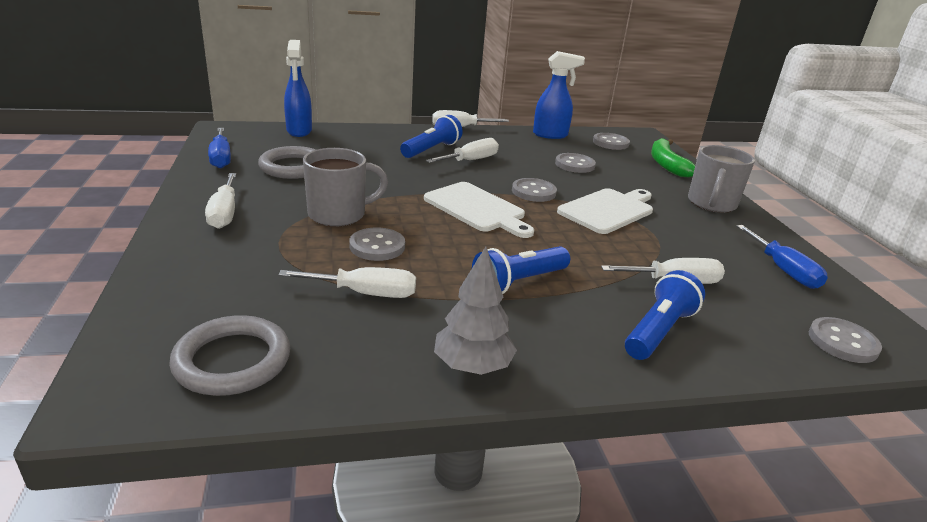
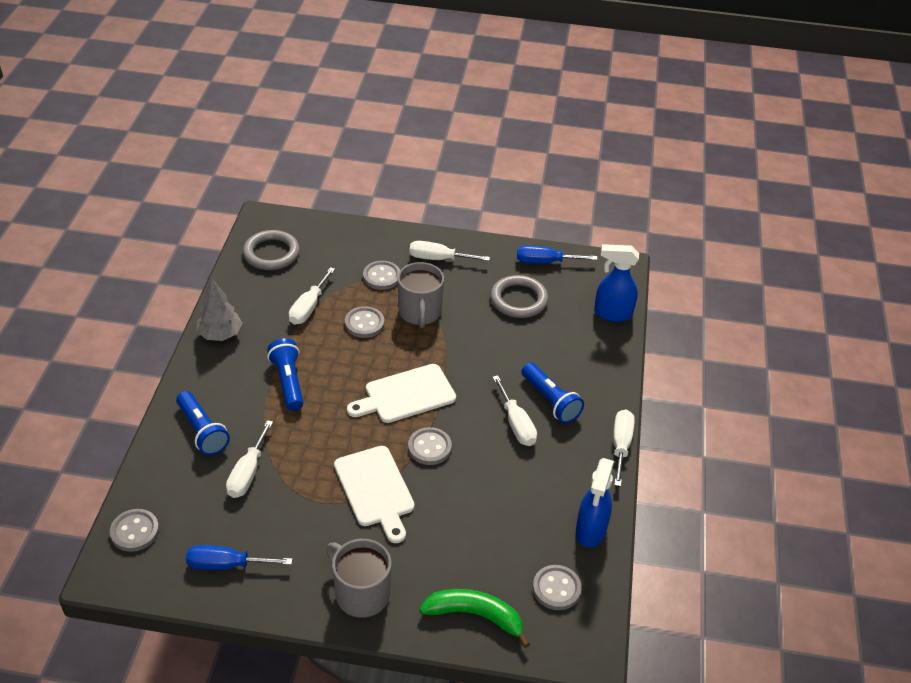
camera: 110 degrees right, 15 degrees up
grey button [555,153,596,173] -> grey button moved to [363,261,400,290]

